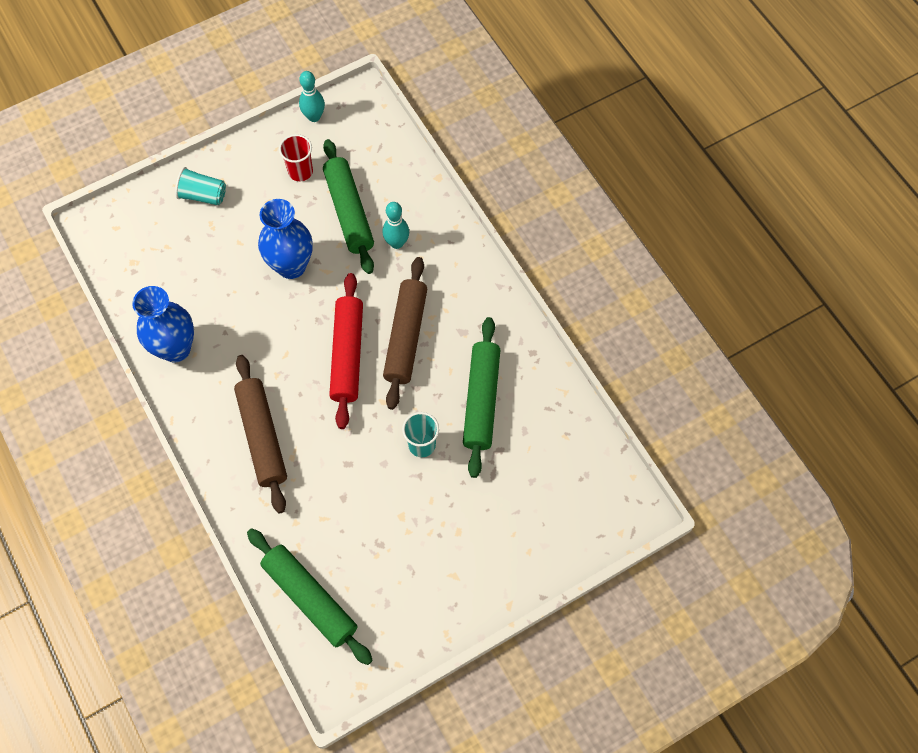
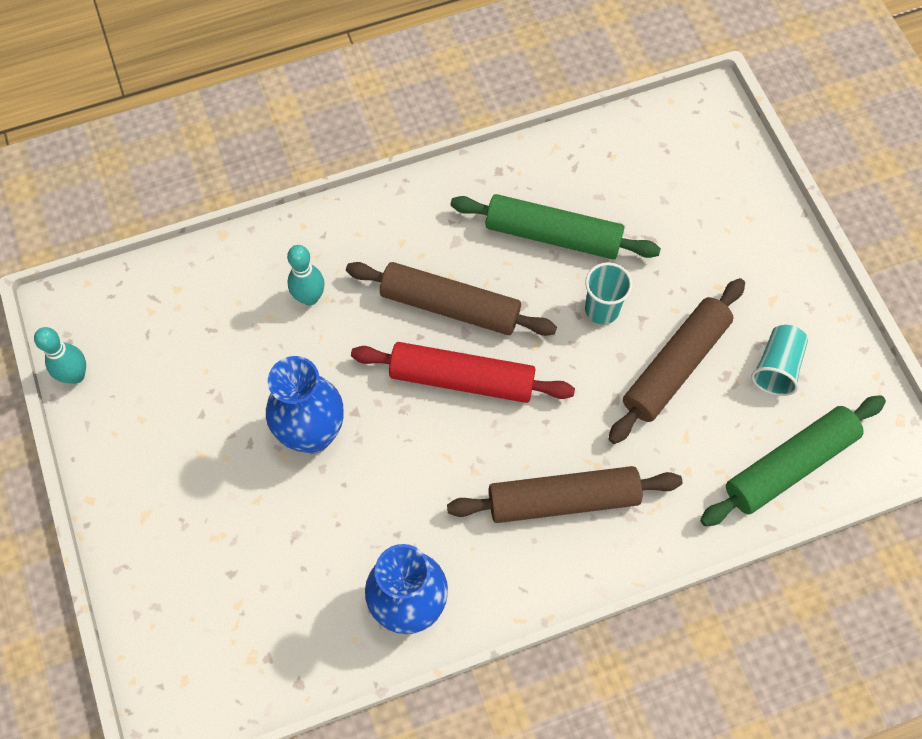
camera: 80 degrees left, 0 degrees up
turquoise cup [175,167,226,206] -> turquoise cup moved to [751,325,808,396]
red cup [279,134,313,181] -> none
green rolling pin [323,139,374,274] -> none
none -> brown rolling pin [609,278,745,444]

